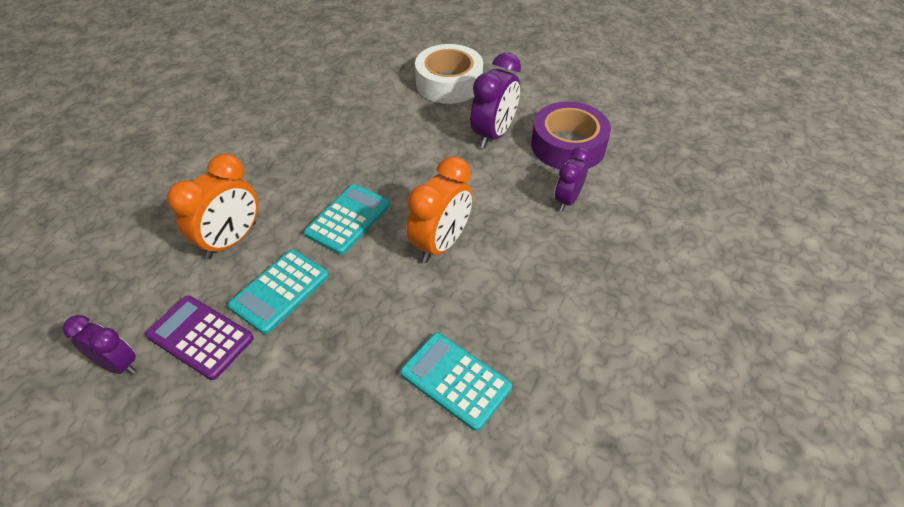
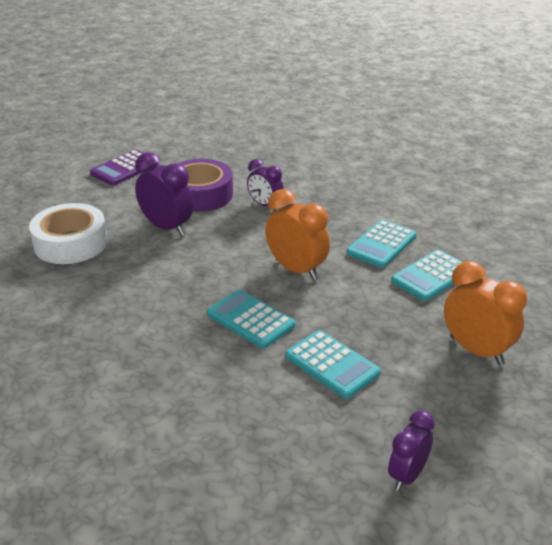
camera: 80 degrees left, 15 degrees down
purple calculator [145,295,254,380] -> purple calculator moved to [90,150,159,186]
orange clock [167,154,258,259] -> orange clock moved to [444,261,527,365]
none -> turquoise calculator [347,220,417,268]

